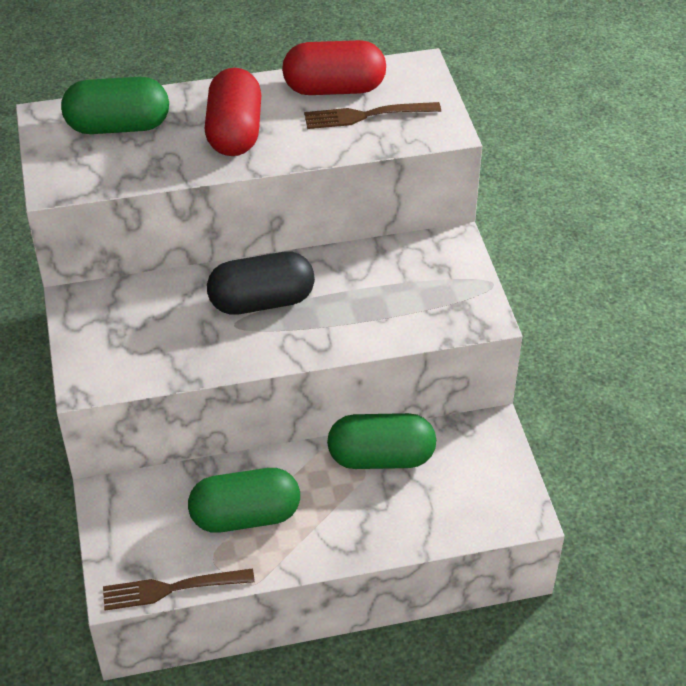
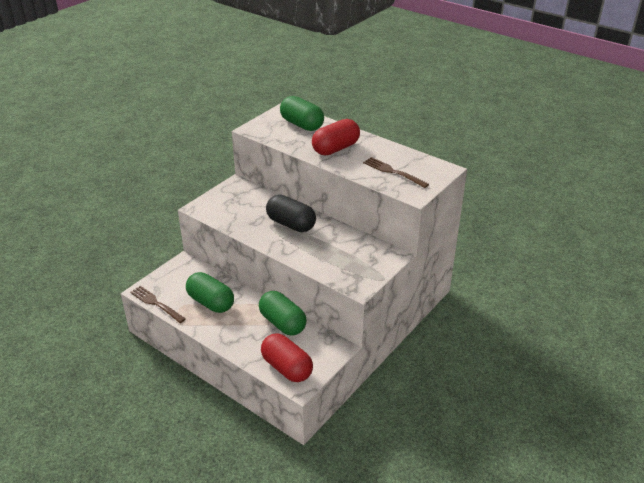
camera: 50 degrees right, 10 degrees down
red capsule [282,40,386,95] -> red capsule moved to [261,333,313,382]

